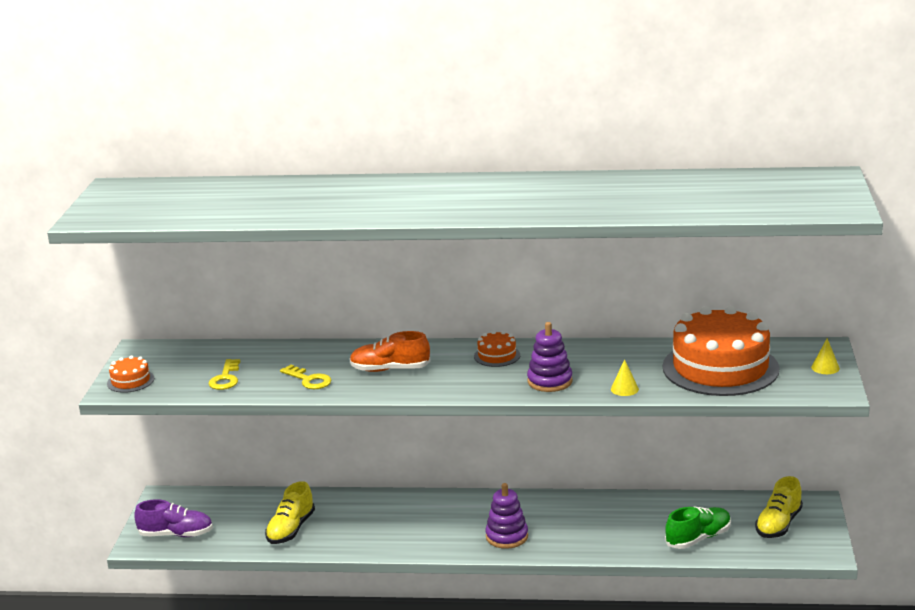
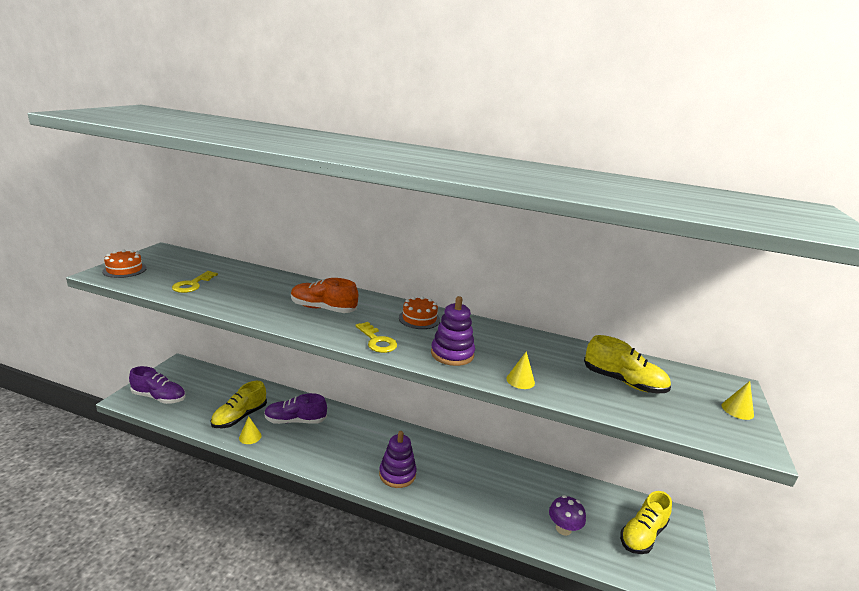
camera: 10 degrees right, 0 degrees up
yellow key [280,365,332,389] -> yellow key moved to [355,322,397,353]
orange cake [663,306,779,396] -> yellow shoe [584,335,671,393]
green shoe [665,506,731,549] -> purple mushroom [549,495,586,536]
none -> yellow cone [239,416,262,444]
none -> purple shoe [264,393,327,424]

